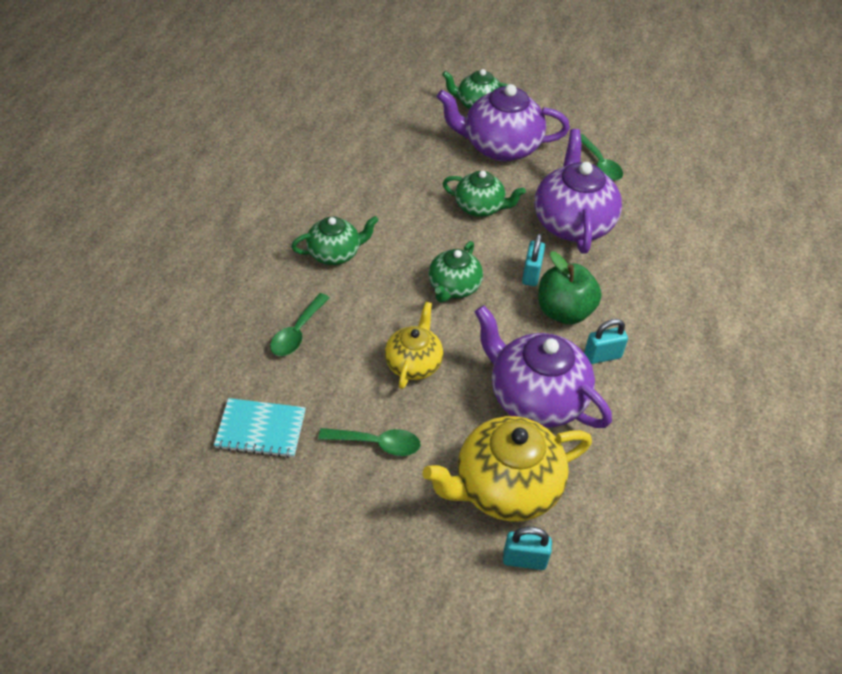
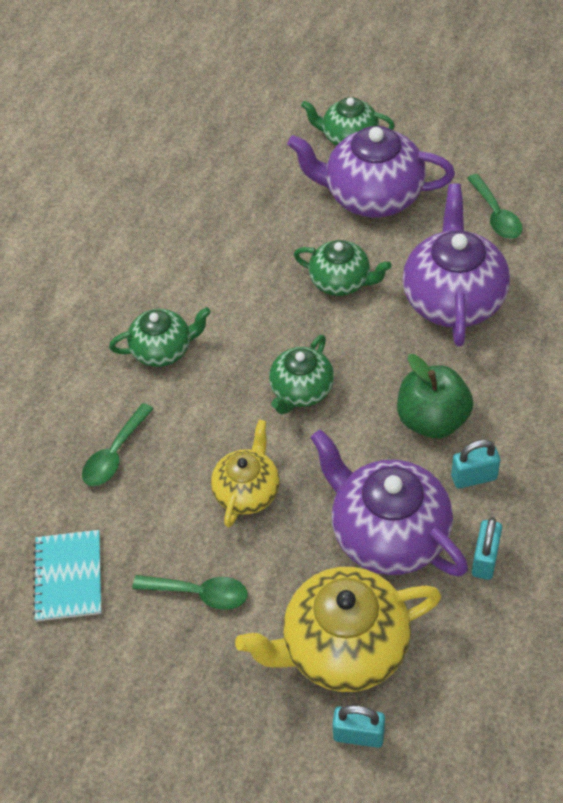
camera: 10 degrees right, 5 degrees up
turquoise notebook [214,398,306,458] -> turquoise notebook turned 75 degrees clockwise [33,530,102,621]
turquoise padlock [522,233,545,286] -> turquoise padlock moved to [472,517,502,580]

